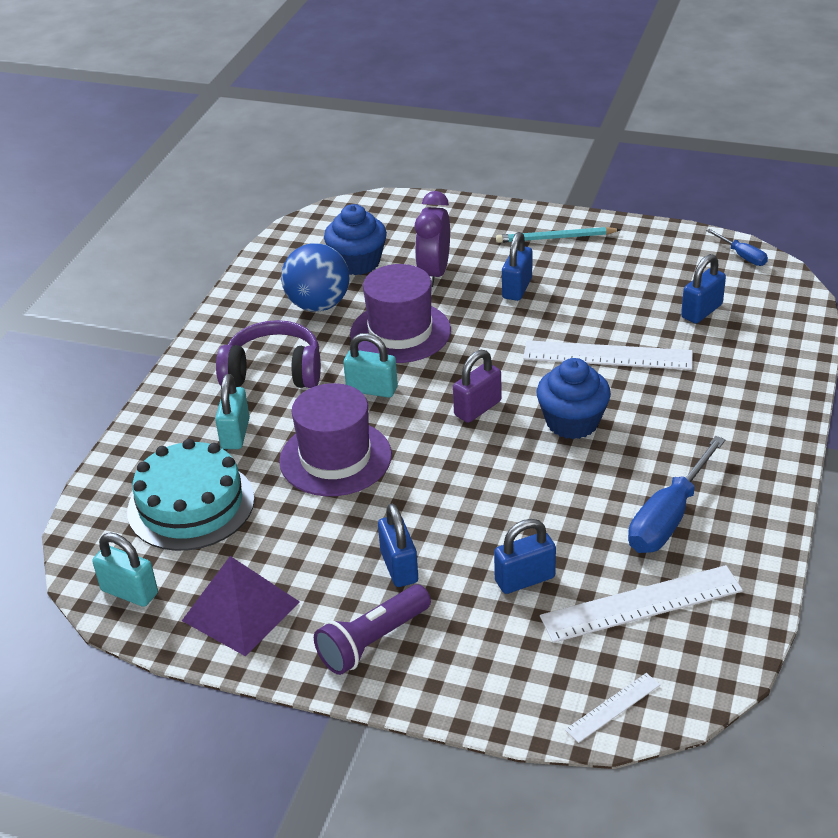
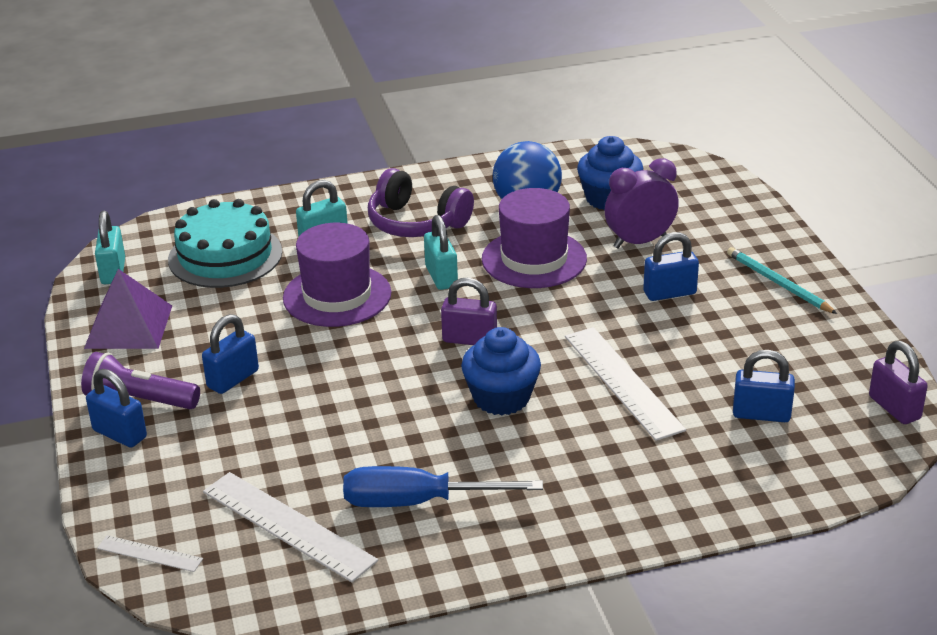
camera: 55 degrees right, 5 degrees down
purple headphones [216,320,321,388] -> purple headphones turned 150 degrees clockwise [368,168,474,237]
blue padlock [494,519,556,594] -> blue padlock moved to [86,369,147,448]
blue screwdriver [706,229,768,266] -> purple padlock [869,341,928,424]

